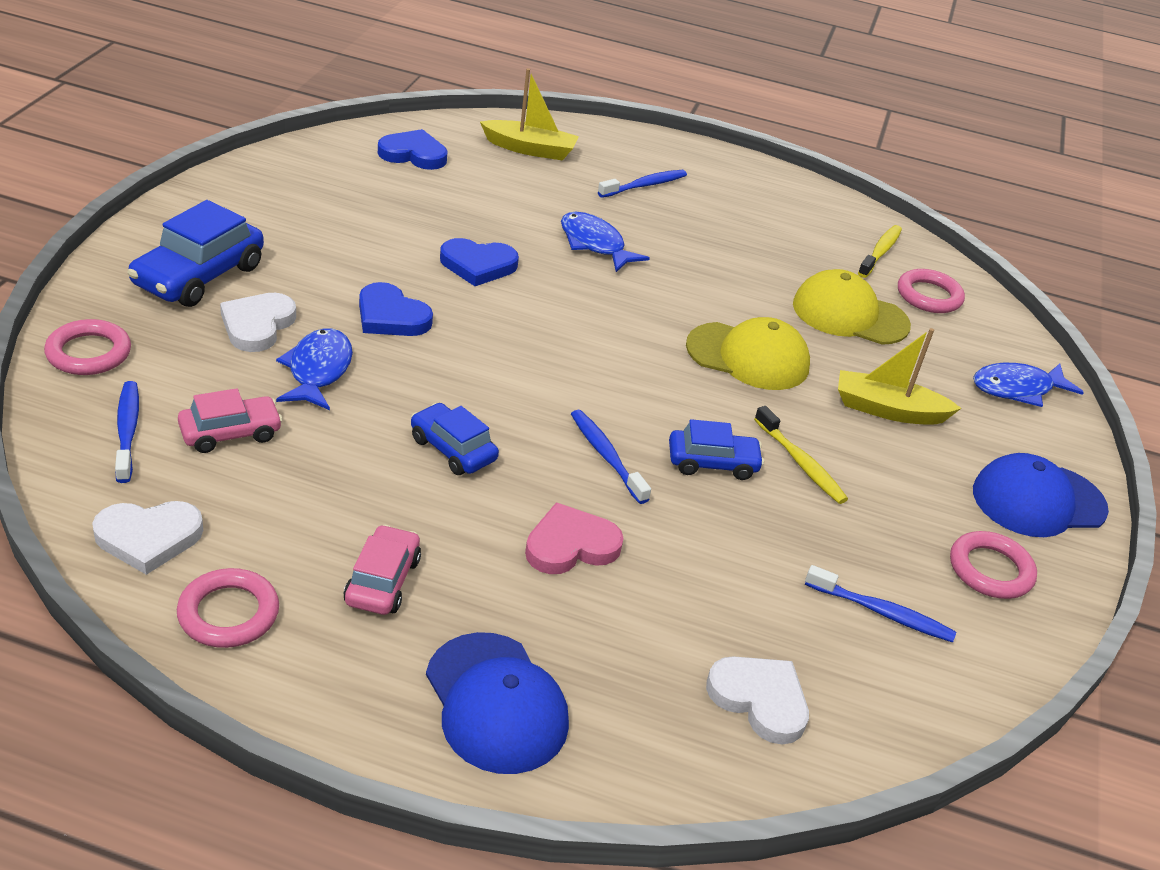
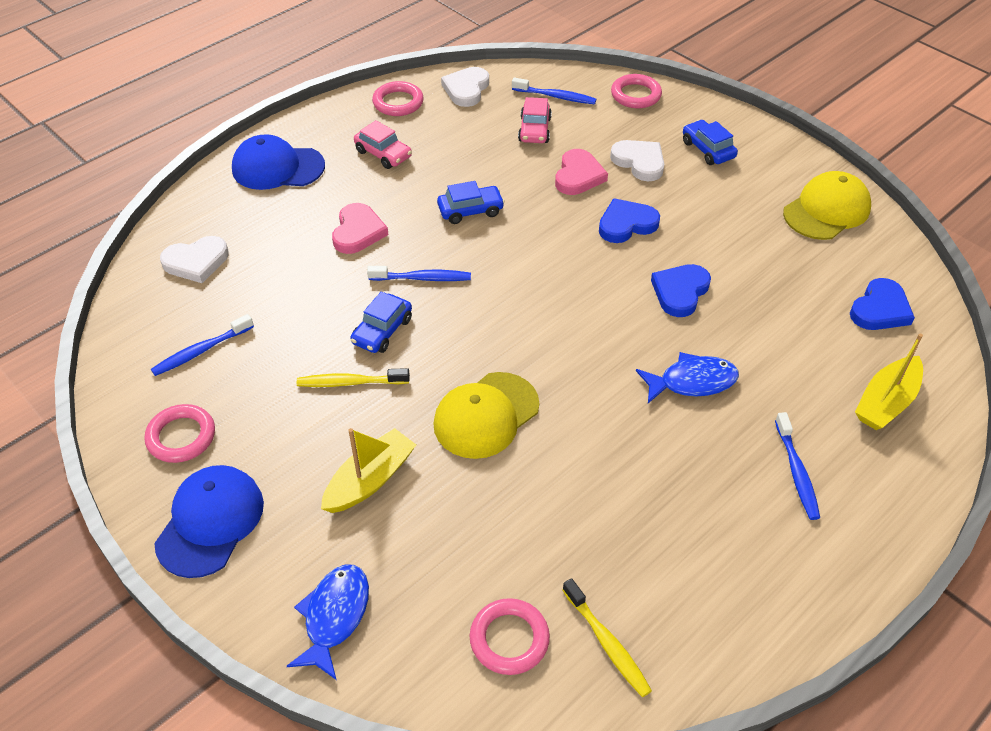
camera: 125 degrees right, 10 degrees up
blue car [127,200,264,307] -> blue car [683,120,738,165], size x0.61
blue fish [276,328,353,410] -> pink heart [555,149,608,195]
yellow cap [793,269,911,345] -> yellow cap moved to [783,171,871,240]

